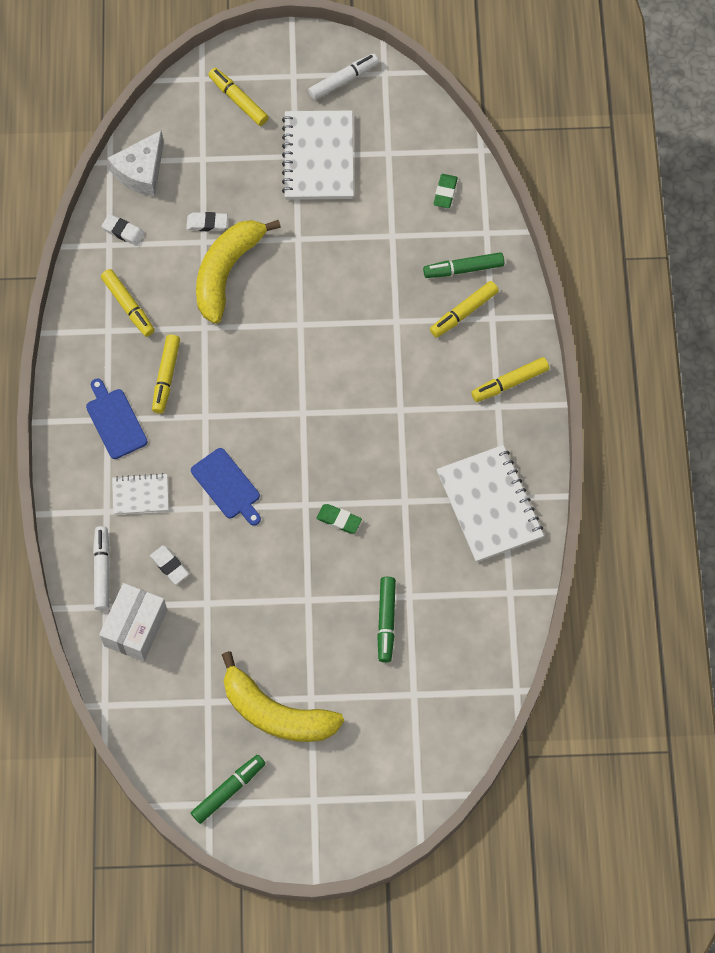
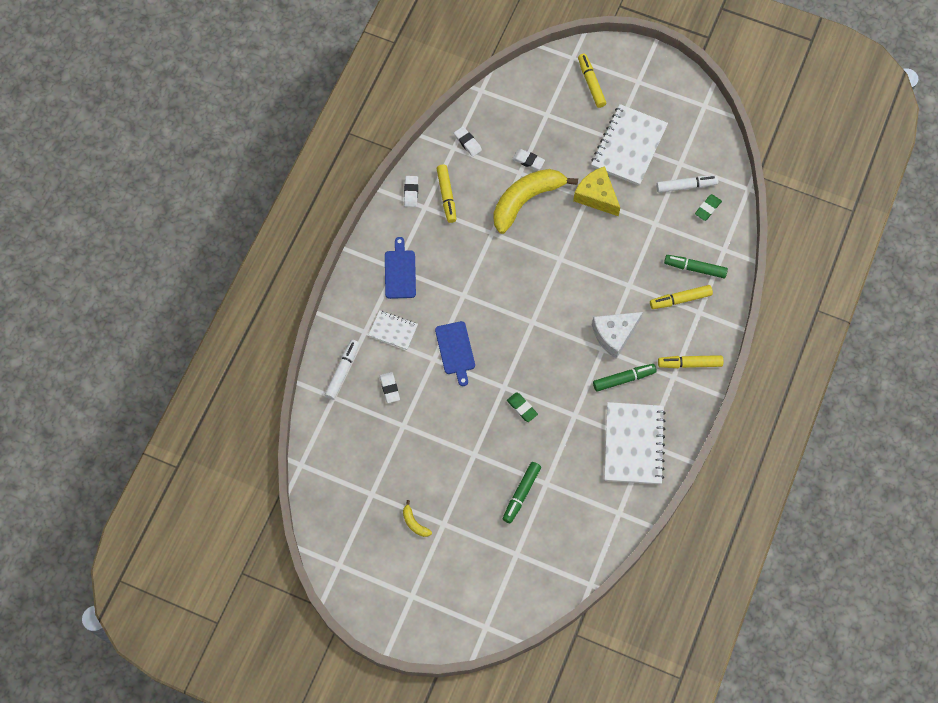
camera: 25 degrees right, 0 degrees up
white box [99,583,167,662] -> none
white cheese [107,130,164,197] -> white cheese moved to [592,312,643,359]
yellow marker [152,334,180,414] -> none
green marker [191,755,266,824] -> green marker moved to [593,364,657,392]
yellow banana [222,651,344,742] -> yellow banana [403,500,432,537], size x0.40
white marker [308,53,379,100] -> white marker moved to [656,175,719,193]
none -> white eraser [404,176,418,207]
none -> yellow cheese [573,166,620,216]

